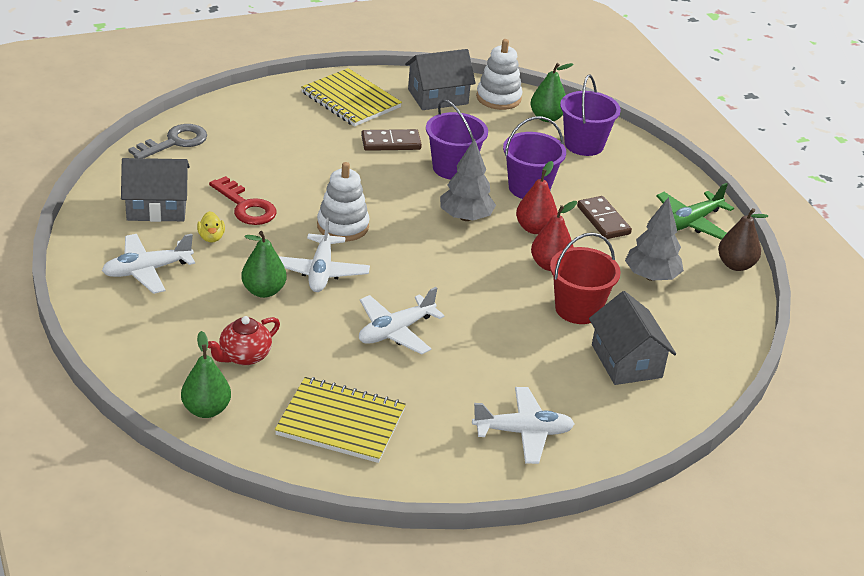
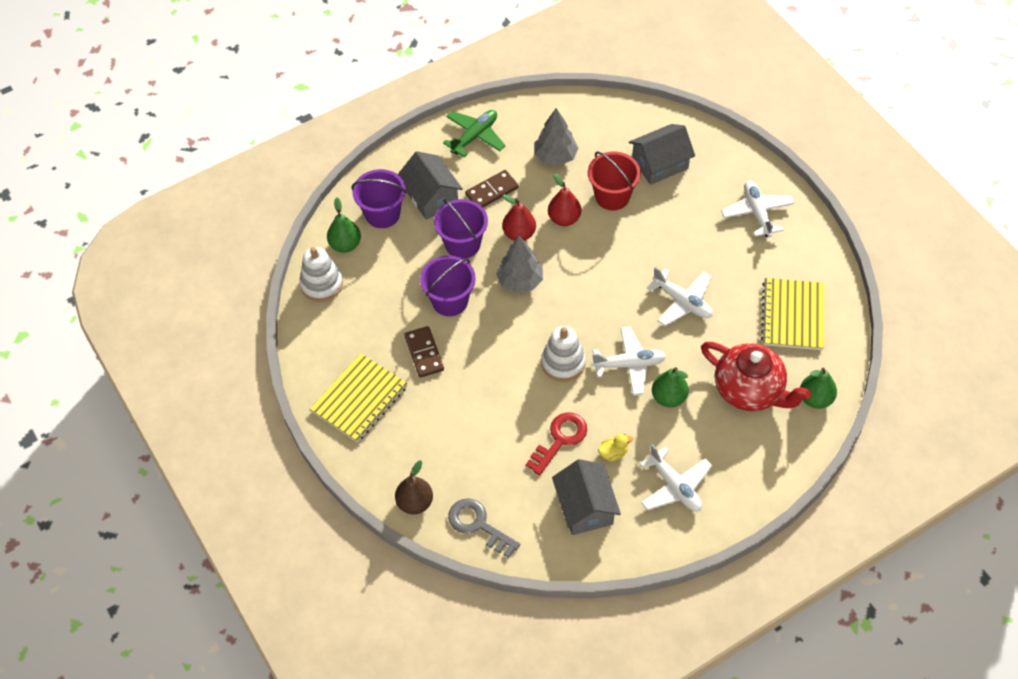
camera: 95 degrees left, 20 degrees up
red teapot [208,316,280,365] -> red teapot [701,342,811,411], size x1.77
grey house [405,49,476,110] -> grey house moved to [398,151,463,220]
green plane [656,183,734,240] -> green plane turned 90 degrees counterclockwise [443,110,505,157]
brown pear [718,208,768,271] -> brown pear moved to [395,460,433,514]

